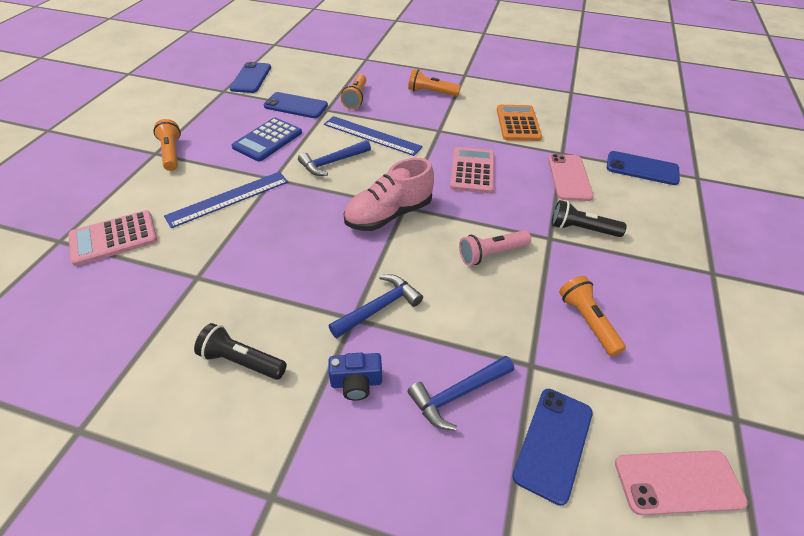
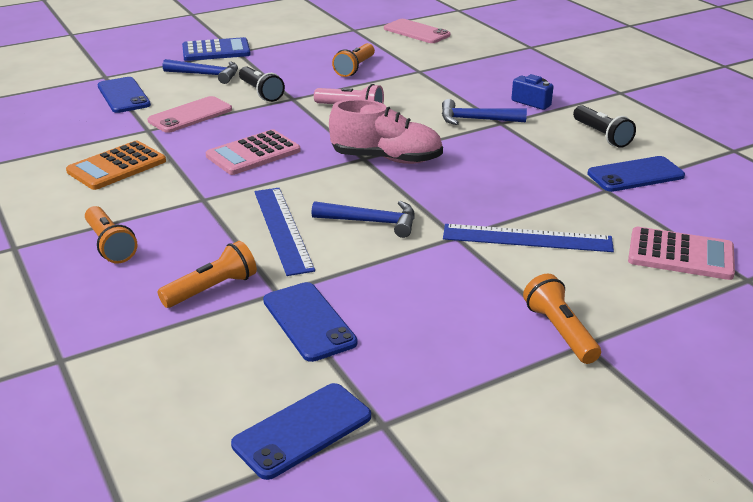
camera: 135 degrees left, 15 degrees down
orange flashlight [153,119,181,171] -> orange flashlight turned 135 degrees clockwise [523,273,601,364]
blue calculator [232,118,302,161] -> blue calculator moved to [182,37,251,61]
blue hammer [407,355,514,431] -> blue hammer moved to [163,59,238,84]
blue phone [512,389,593,506] -> blue phone moved to [587,156,685,192]

